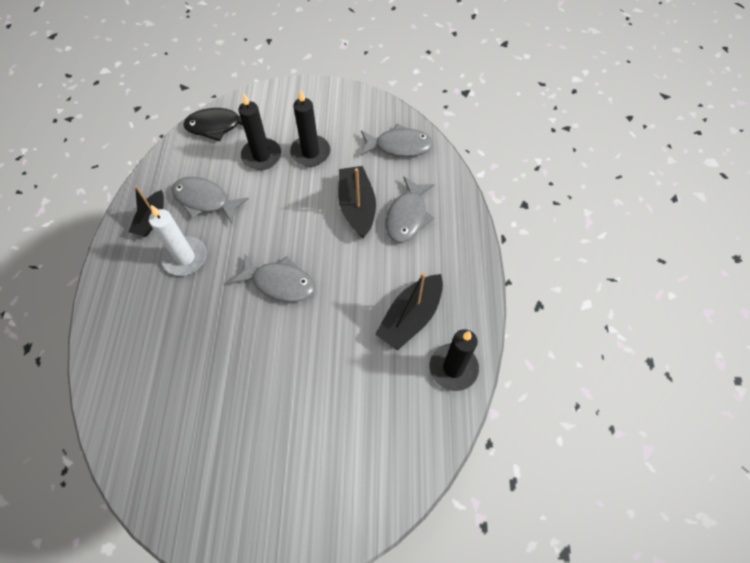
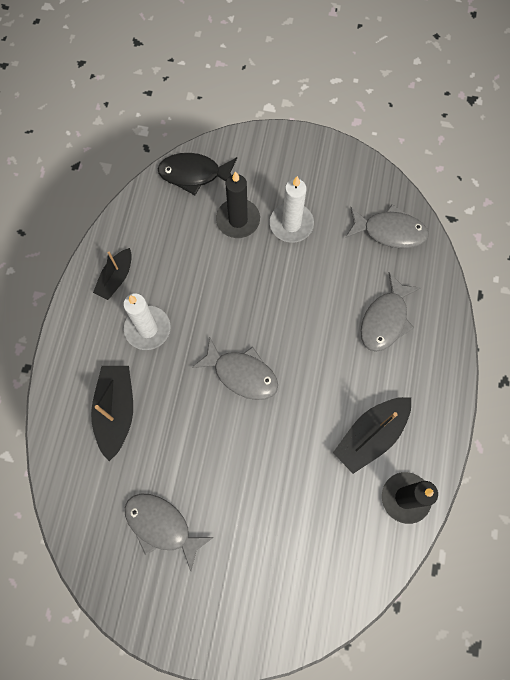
camera: 10 degrees right, 10 degrees up
grey fish [172,177,249,224] -> grey fish moved to [125,494,214,571]
black candle [290,89,331,167] -> white candle [270,176,314,243]
black boat [338,166,376,238] -> black boat moved to [91,366,133,461]

